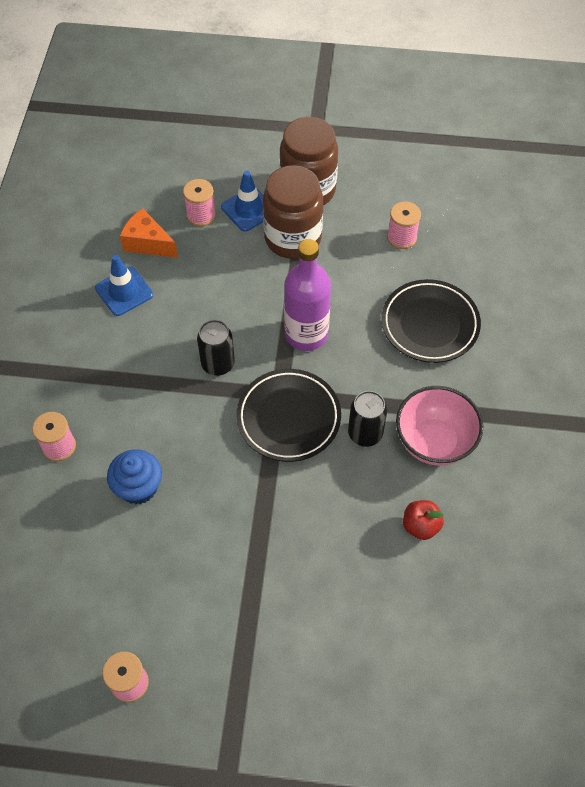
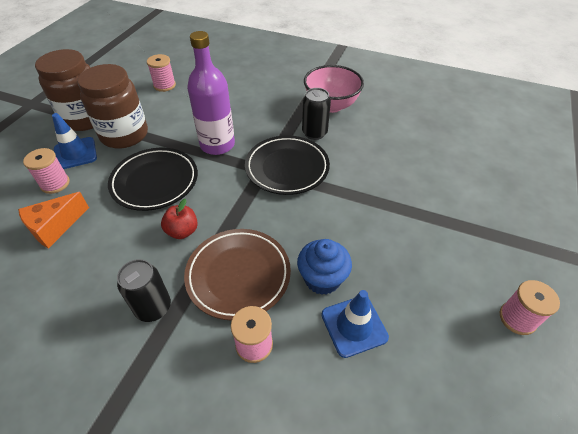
camera: 75 degrees left, 10 degrees down
blue traffic cone [95,255,153,316] -> blue traffic cone moved to [321,290,389,358]
black can [197,320,235,376] -> black can moved to [117,259,171,322]
black plate [381,279,481,363] -> black plate moved to [108,148,198,211]
red apple [403,500,444,540] -> red apple moved to [161,199,198,239]
none -> brown plate [184,229,291,321]

